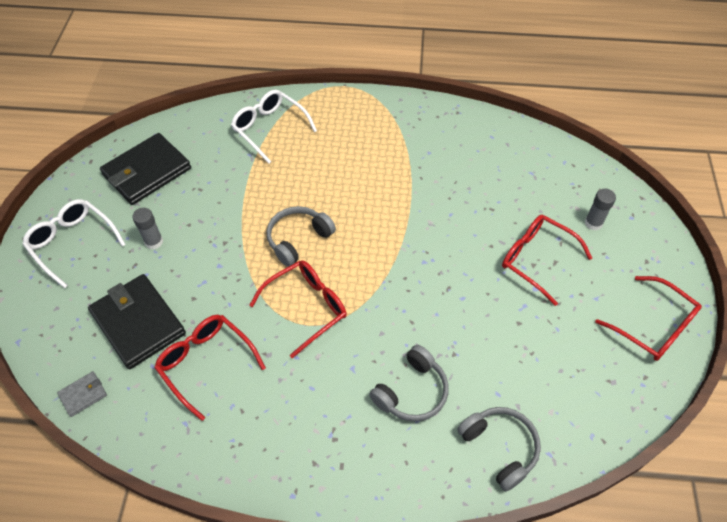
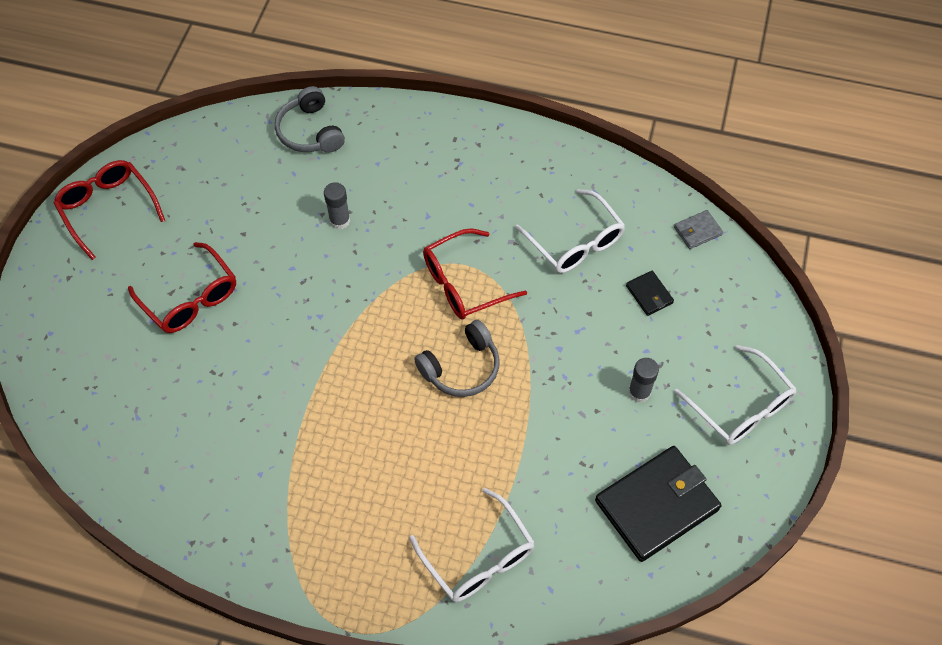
camera: 170 degrees left, 5 degrees up
black wallet [88,274,186,369] -> black wallet [626,271,674,316], size x0.45
red glasses [154,315,266,421] -> white glasses [515,189,625,273]
grey headphones [369,345,449,422] -> none
grey glue stick [585,189,616,230] -> grey glue stick moved to [324,182,350,230]

